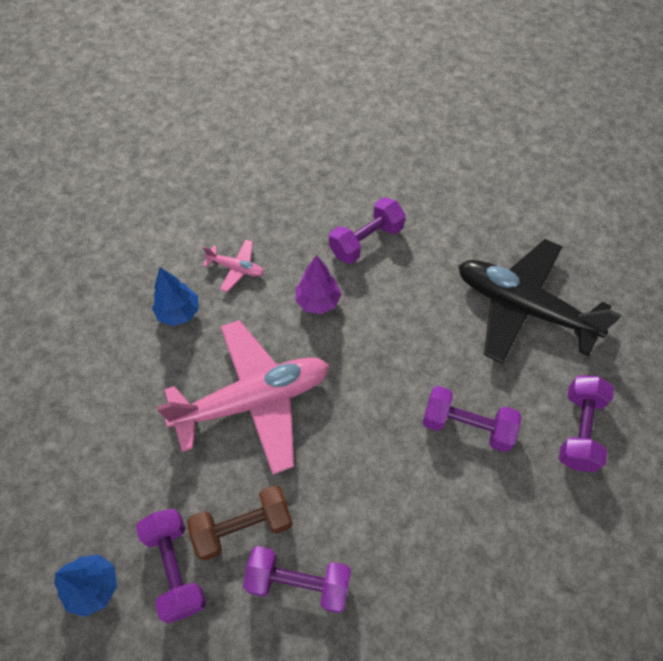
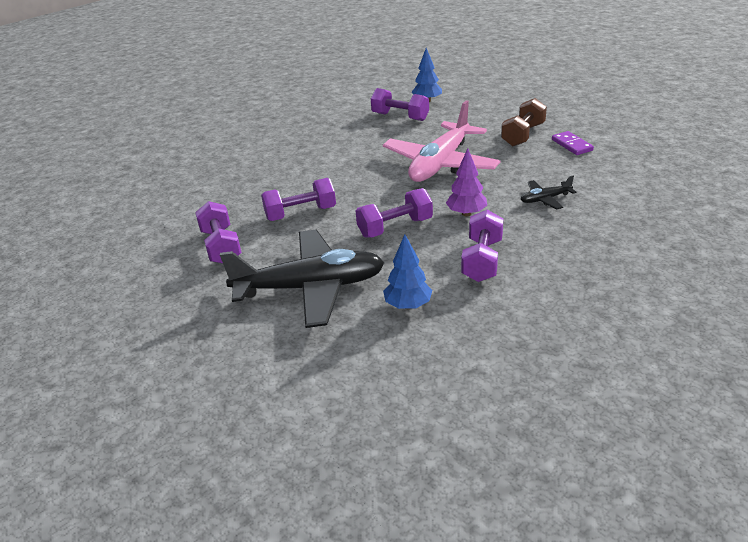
camera: 145 degrees right, 25 degrees down
blue tree [152,267,199,326] -> blue tree moved to [383,234,432,309]
brown dumbbell [187,485,293,561] -> brown dumbbell moved to [501,98,547,146]
pink plane [203,240,264,292] -> black plane [521,176,576,209]
purple dumbbell [243,546,351,613] -> purple dumbbell moved to [356,188,433,238]
none -> purple domino [552,131,594,155]

